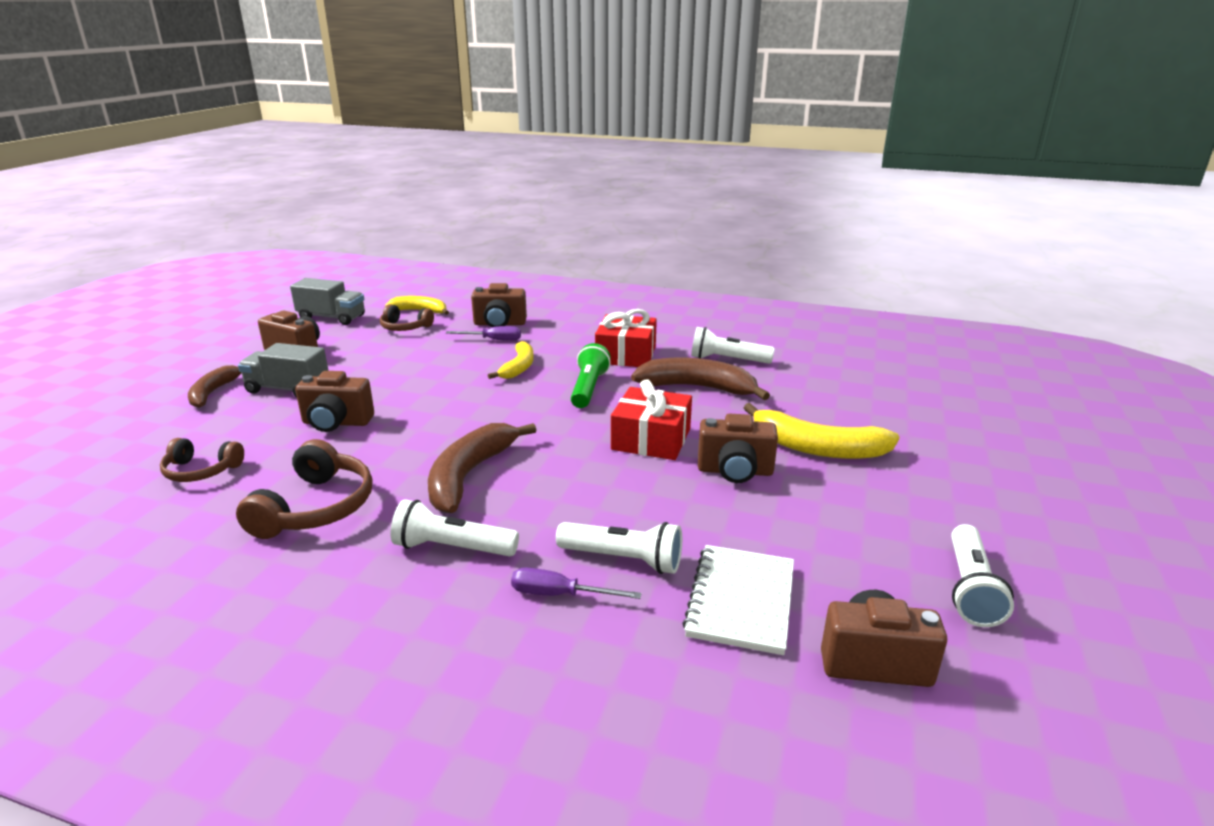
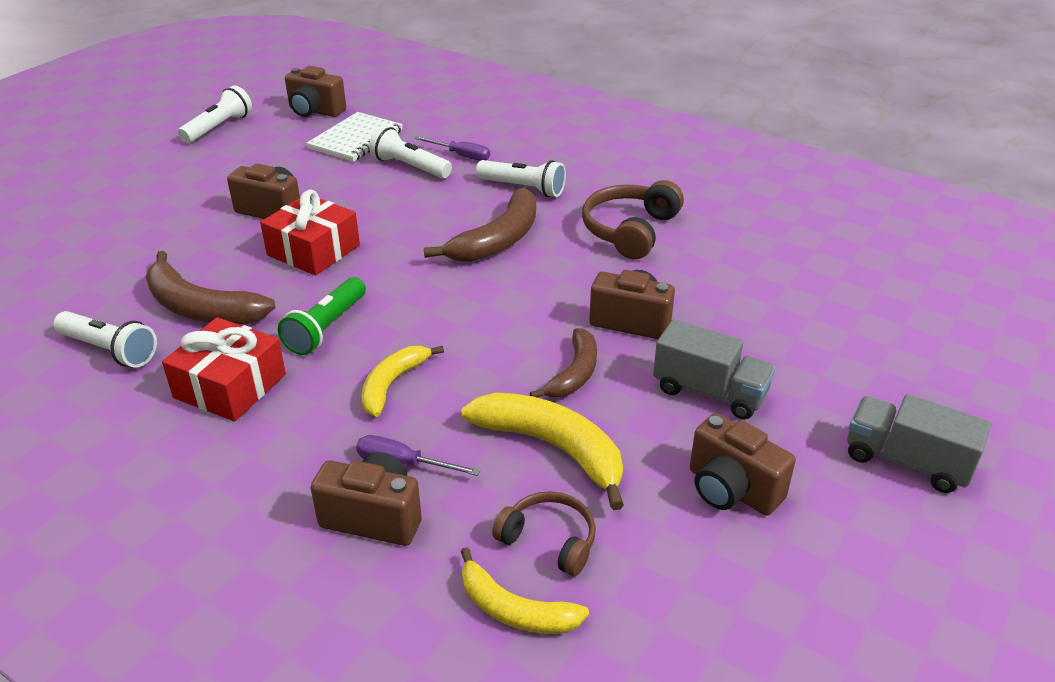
camera: 165 degrees left, 10 degrees up
brown headphones [160,438,244,482] -> none
brown banana [188,365,241,408] -> brown banana moved to [529,328,597,398]
grey truck [290,278,365,325] -> grey truck moved to [847,394,991,493]
yellow banana [744,403,899,459] -> yellow banana moved to [461,392,624,510]

